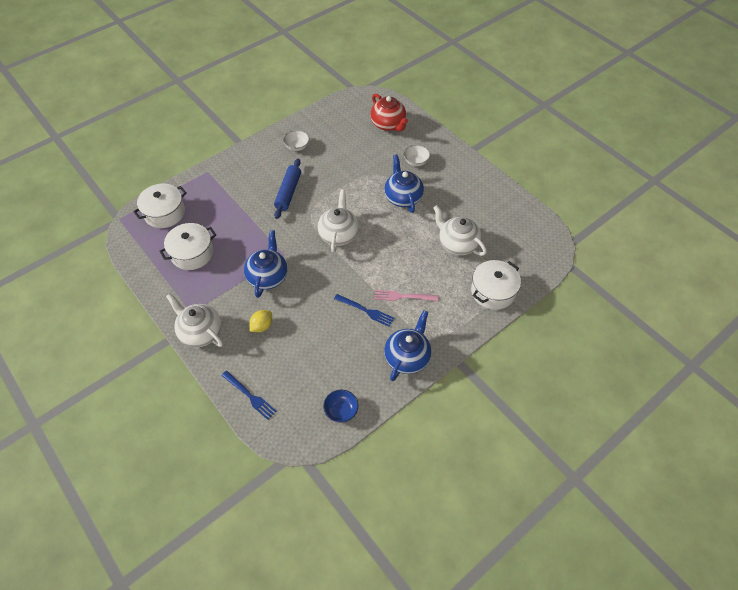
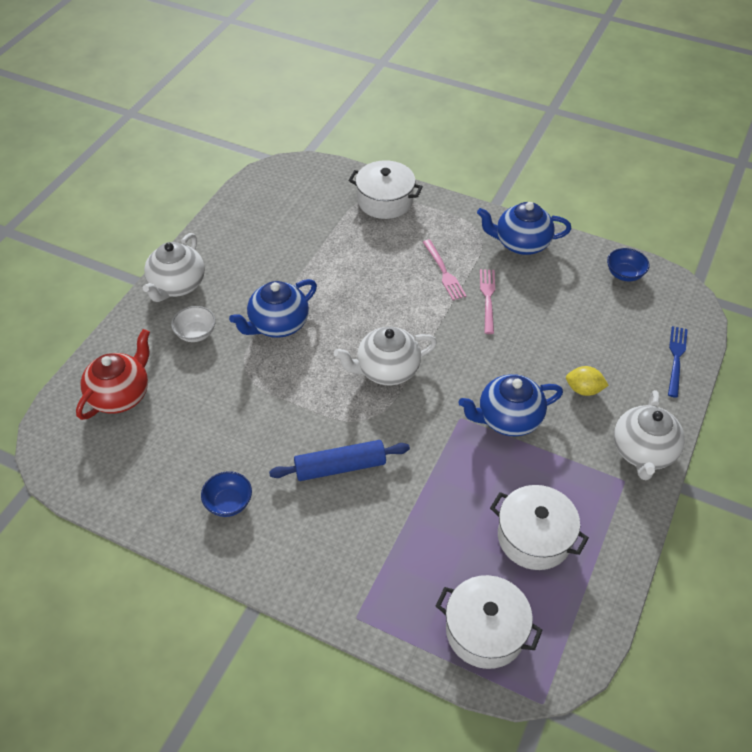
camera: 115 degrees left, 5 degrees down
white bowl [283,130,309,151] -> blue bowl [201,471,252,517]
blue fork [334,294,395,327] -> pink fork [480,269,495,334]
white teapot [433,205,487,256] -> white teapot moved to [143,233,205,302]

